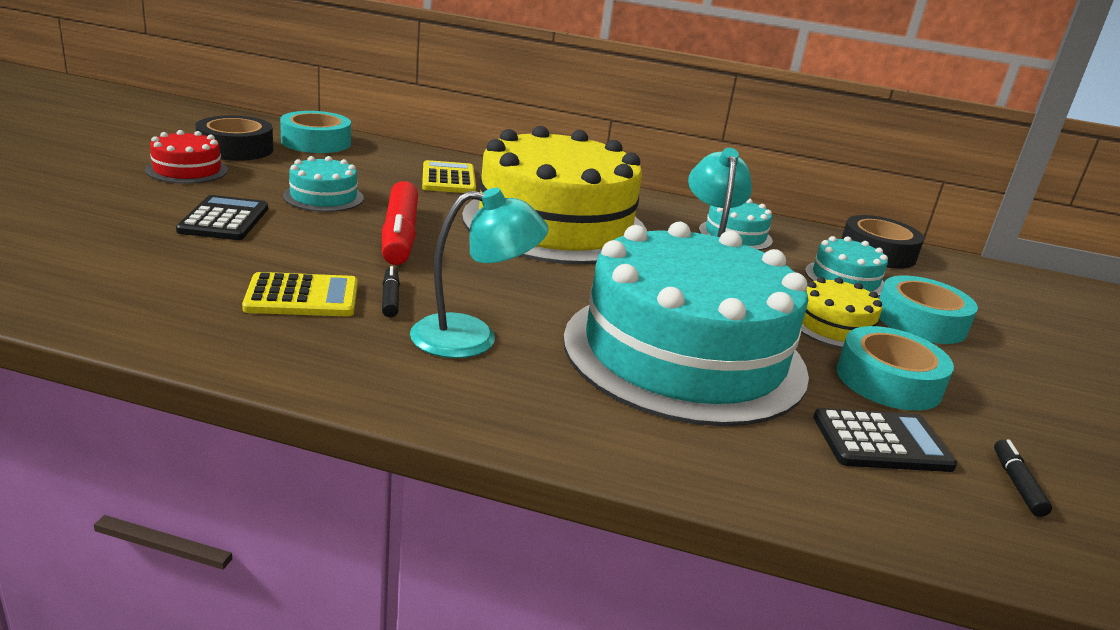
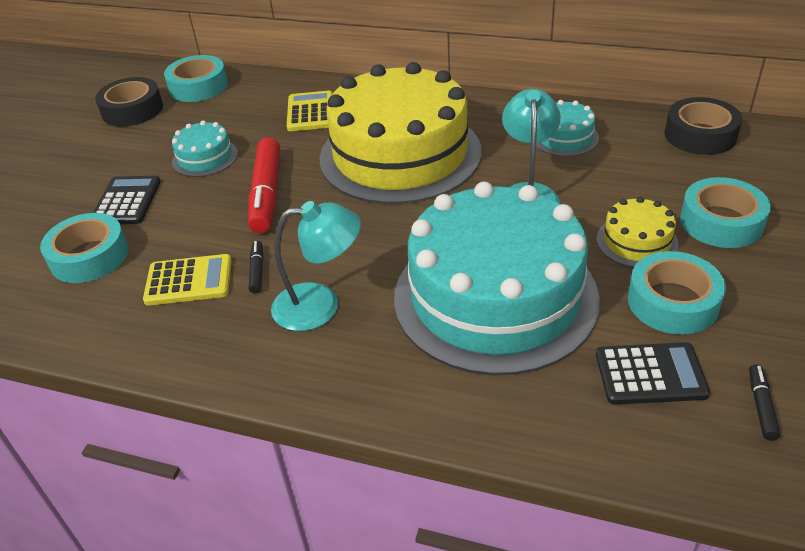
camera: 10 degrees right, 15 degrees up
red cake [145,130,228,184] -> none
turquoise cake [805,236,888,296] -> none
none -> turquoise tape [40,213,129,283]

